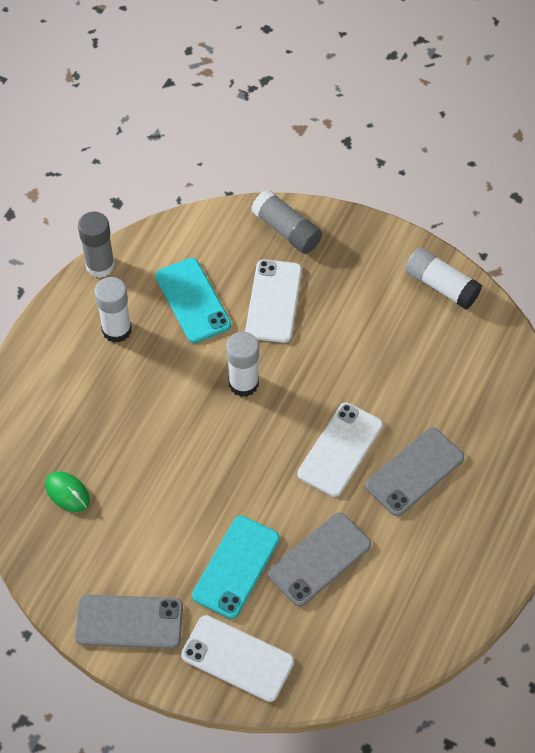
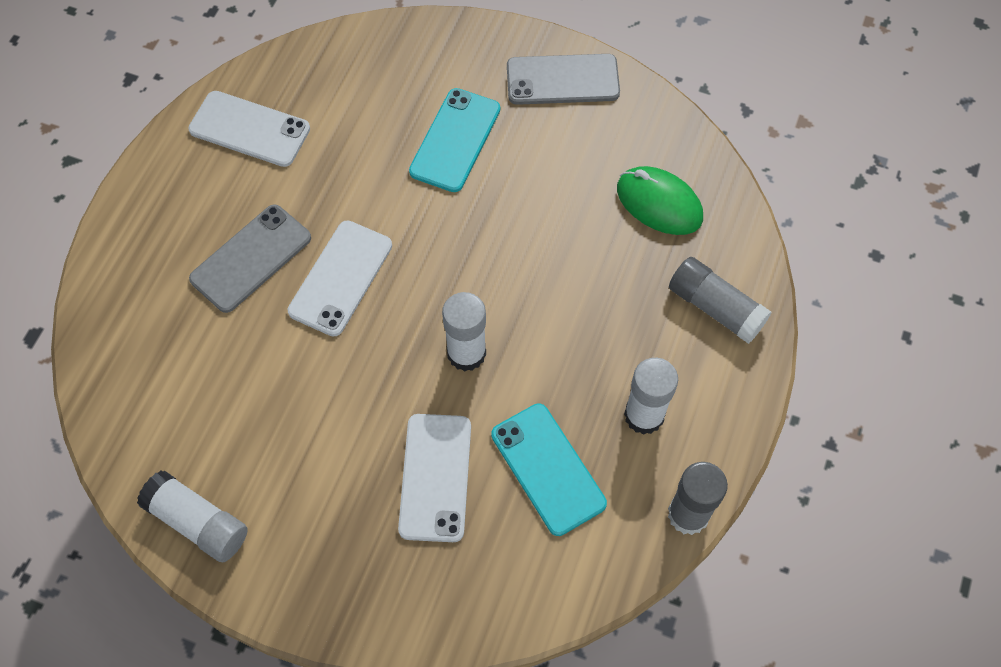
camera: 175 degrees right, 5 degrees up
green mouse [45,471,90,512] -> green mouse [617,166,703,235], size x1.53
white phone [181,615,294,702] -> white phone moved to [188,91,310,167]
grey glue stick [251,189,322,254] -> grey glue stick moved to [669,257,772,344]
grey phone [268,512,371,607] -> none

